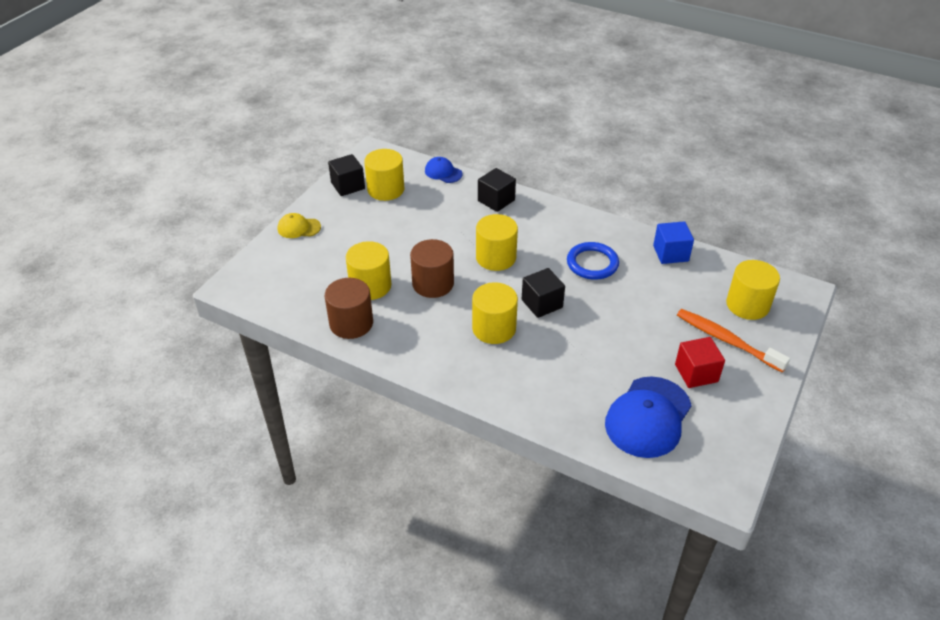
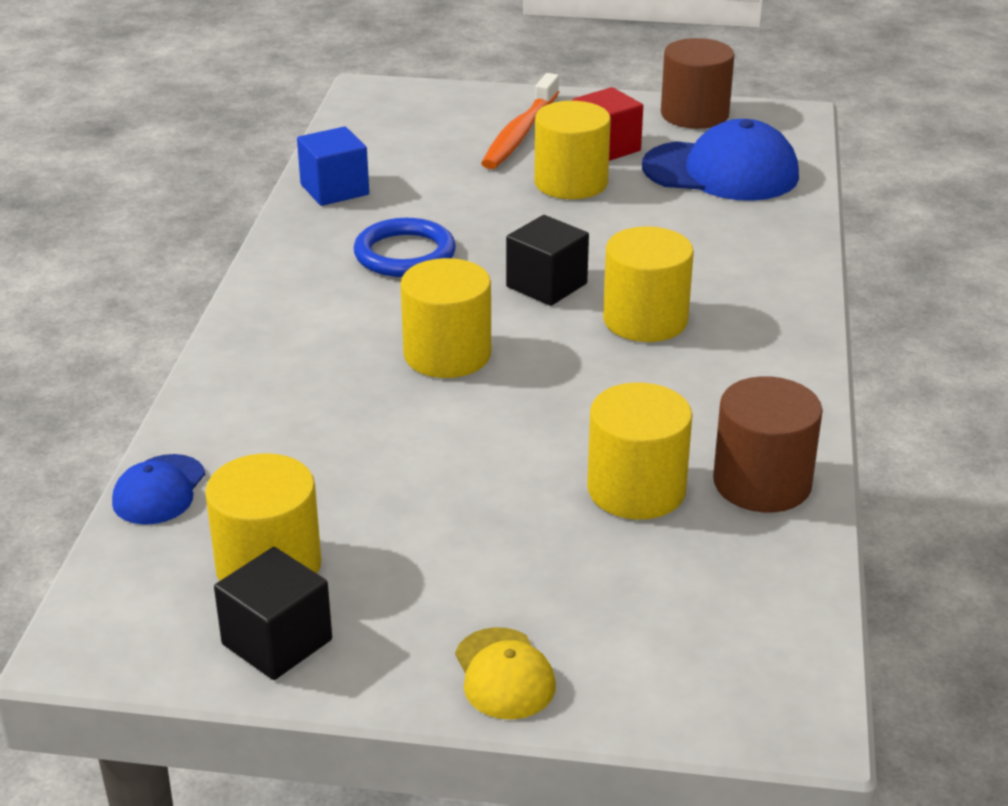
camera: 110 degrees left, 10 degrees down
brown cylinder [410,239,454,298] -> brown cylinder moved to [661,38,735,129]
black cube [478,168,516,212] -> none
yellow cylinder [726,260,780,320] -> yellow cylinder moved to [534,101,611,199]

